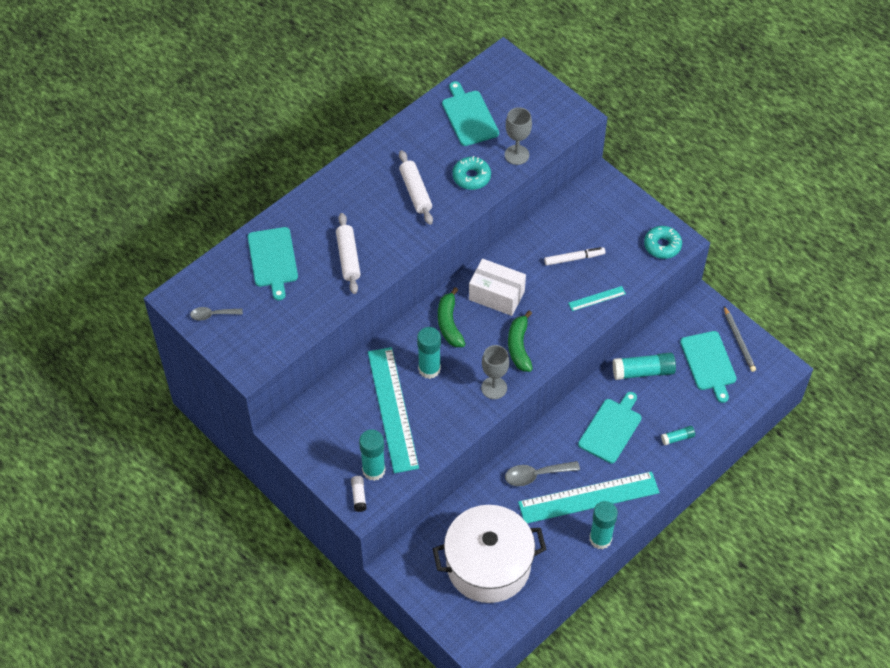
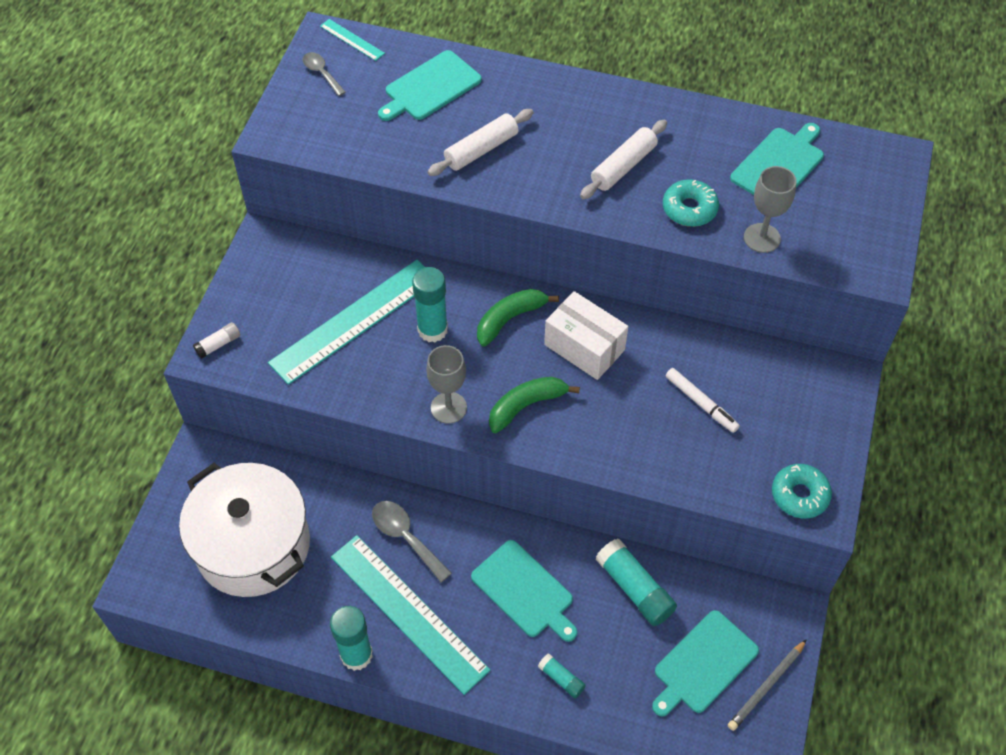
camera: 60 degrees right, 0 degrees up
turquoise glue stick [359,429,385,481] -> none
white box [469,259,526,316] -> white box turned 45 degrees counterclockwise [544,291,628,380]
turquoise ruler [568,286,626,311] -> turquoise ruler moved to [320,19,385,61]
turquoise cutting board [578,392,642,463] -> turquoise cutting board turned 45 degrees clockwise [471,540,577,642]

